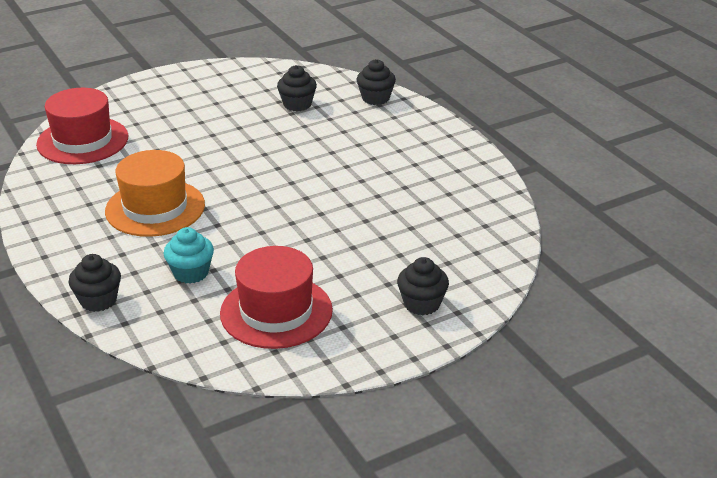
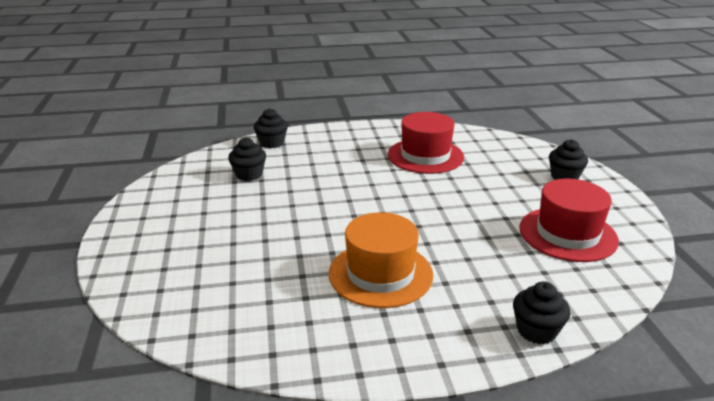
camera: 70 degrees left, 5 degrees down
red hat [36,88,128,164] -> red hat moved to [388,112,464,174]
turquoise cupcake [163,227,214,284] -> none

